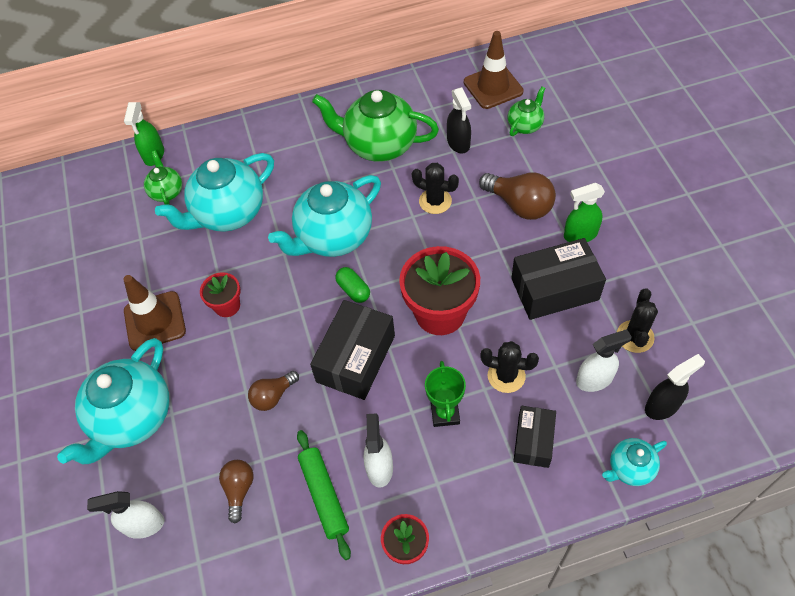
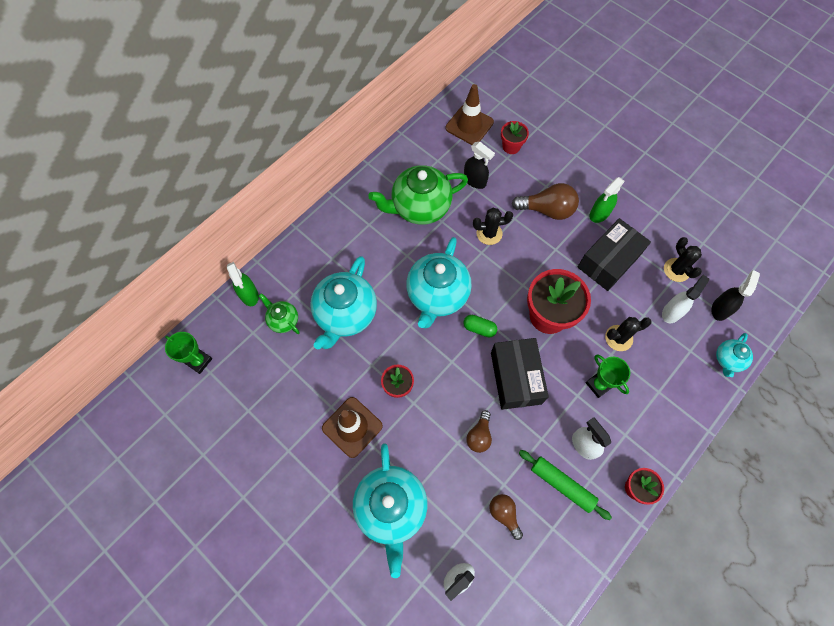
camera: 35 degrees left, 10 degrees up
green teapot [508,86,545,136] -> red flower pot [501,121,529,154]
black box [513,406,556,468] -> none
none -> green trophy [165,332,212,374]

